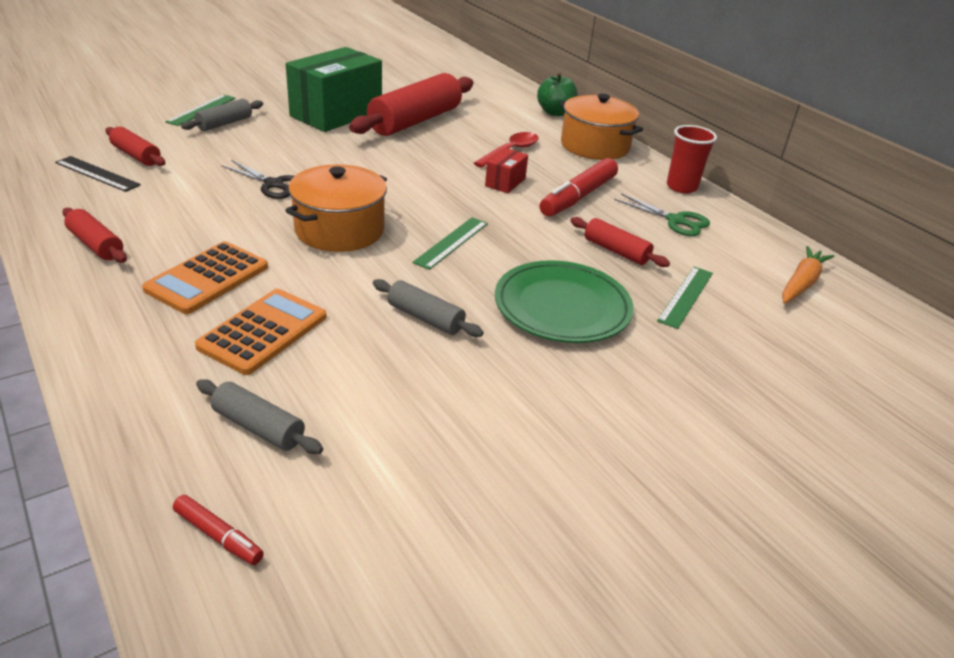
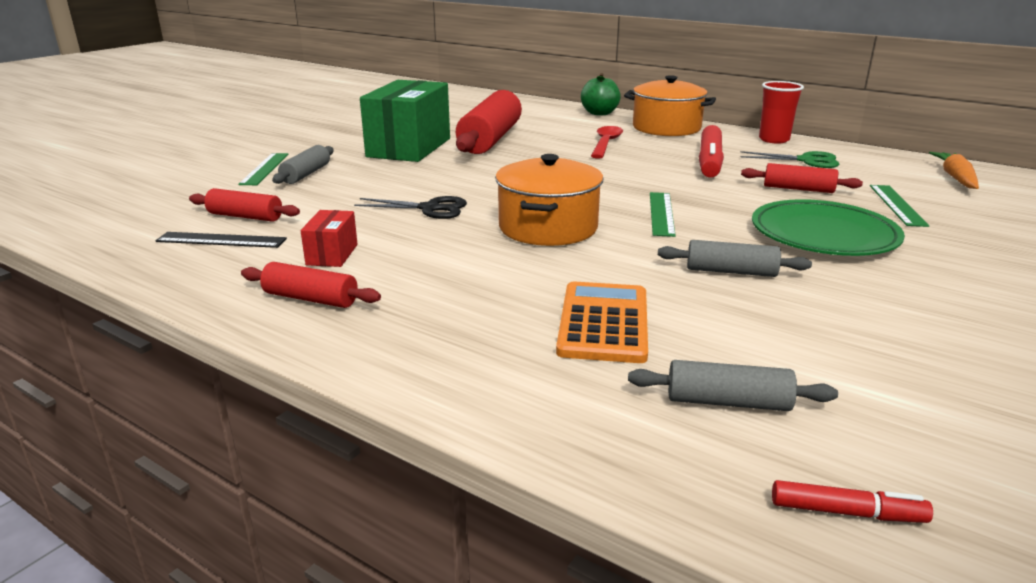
camera: 20 degrees left, 10 degrees down
orange calculator [142,241,268,314] -> none
red box [485,148,528,193] -> red box moved to [301,210,358,267]

